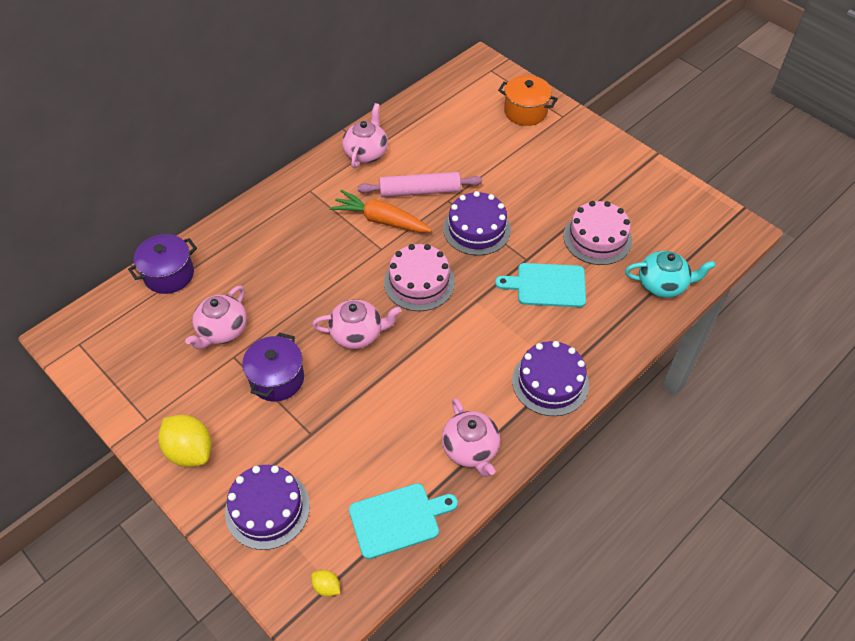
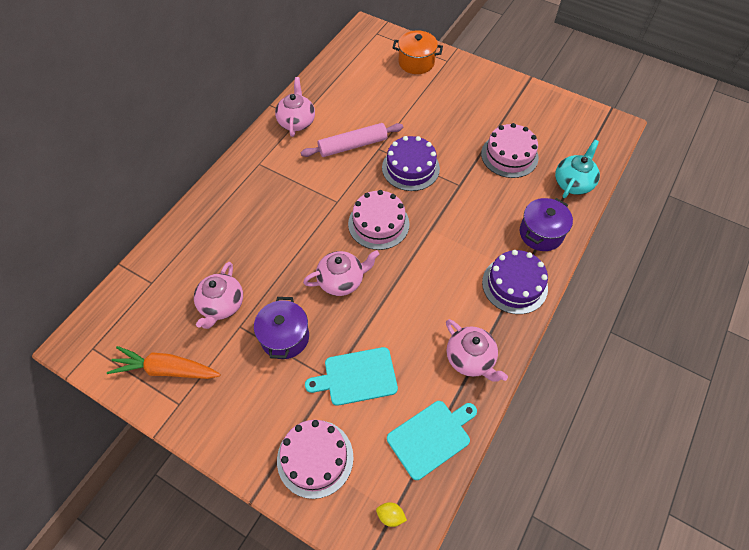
camera: 15 degrees left, 5 degrees up
purple pot [128,234,197,294] -> purple pot moved to [520,198,573,251]
yellow lemon [158,415,212,467] -> none
purple cake [225,465,310,550] -> pink cake [277,420,354,499]
orange carrot [330,190,432,233] -> orange carrot moved to [107,346,221,379]
turquoise cutting board [495,263,586,307] -> turquoise cutting board moved to [305,347,398,406]
turquoise teapot [625,251,716,298] -> turquoise teapot turned 45 degrees counterclockwise [555,140,600,198]

